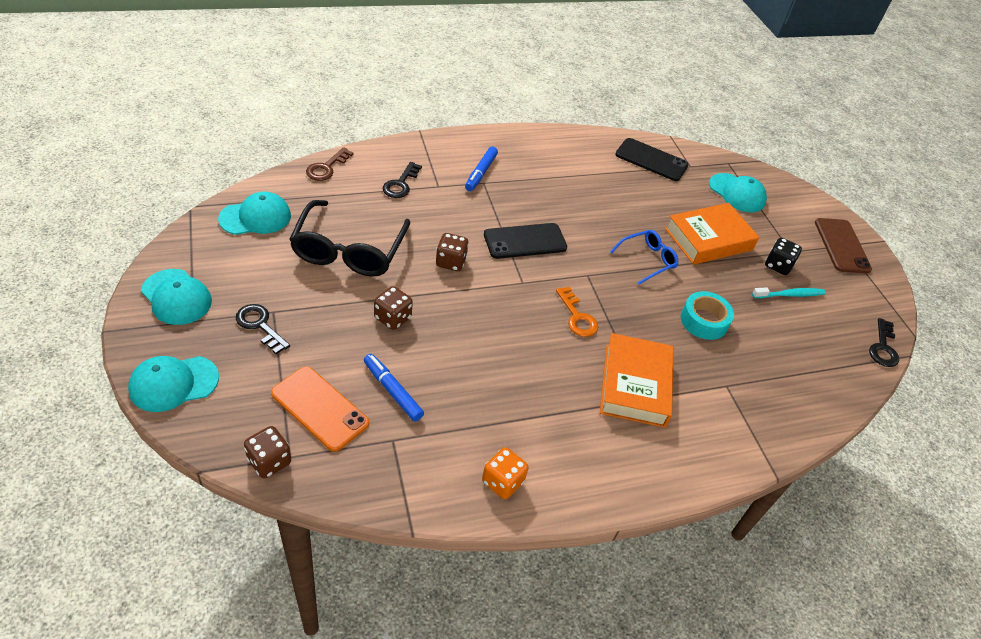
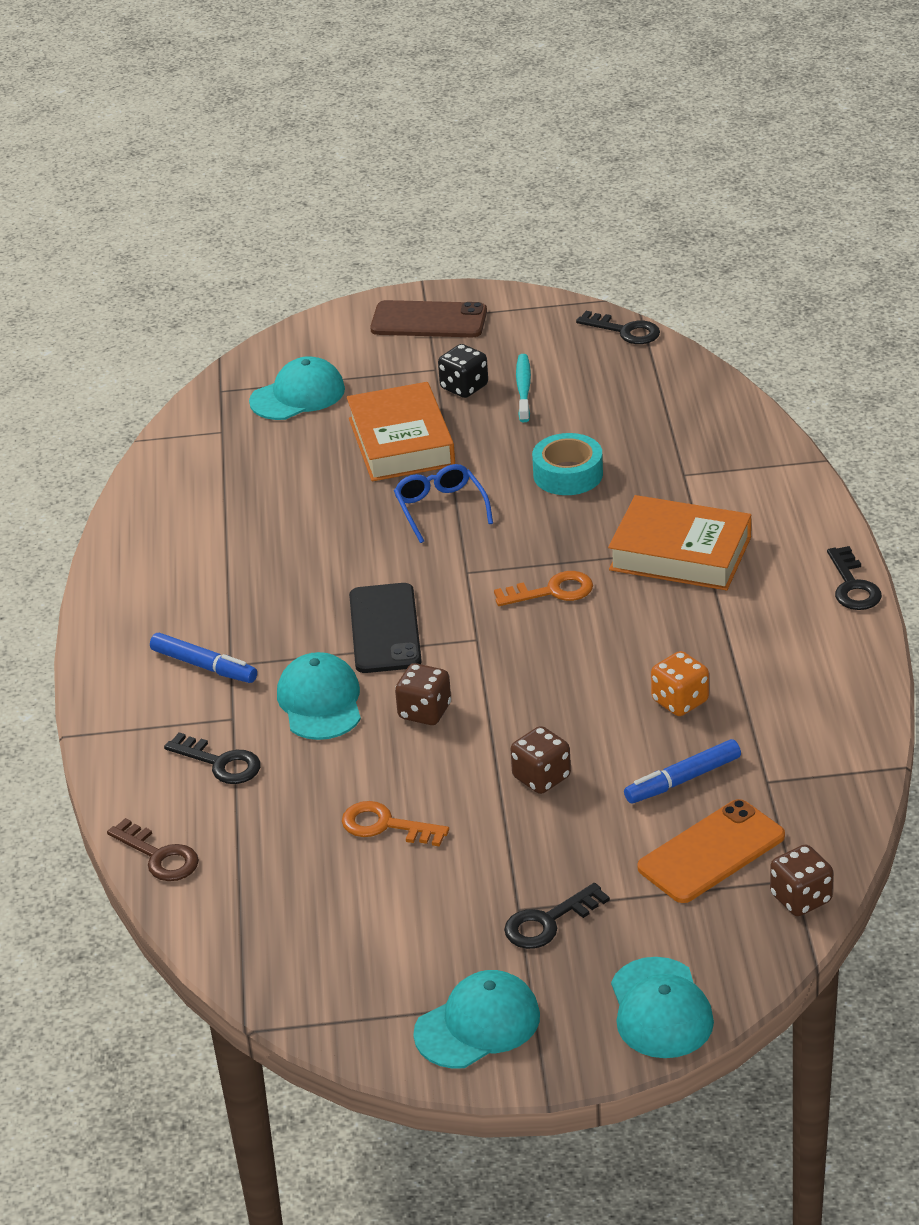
camera: 70 degrees left, 10 degrees down
turquoise cap [218,192,291,235] -> turquoise cap moved to [277,652,361,740]
black glasses [289,200,410,277] -> orange key [342,801,449,847]
orange dice [482,447,529,499] -> orange dice moved to [651,651,709,716]
black phone [615,138,689,181] -> none
none -> black key [827,546,882,610]

